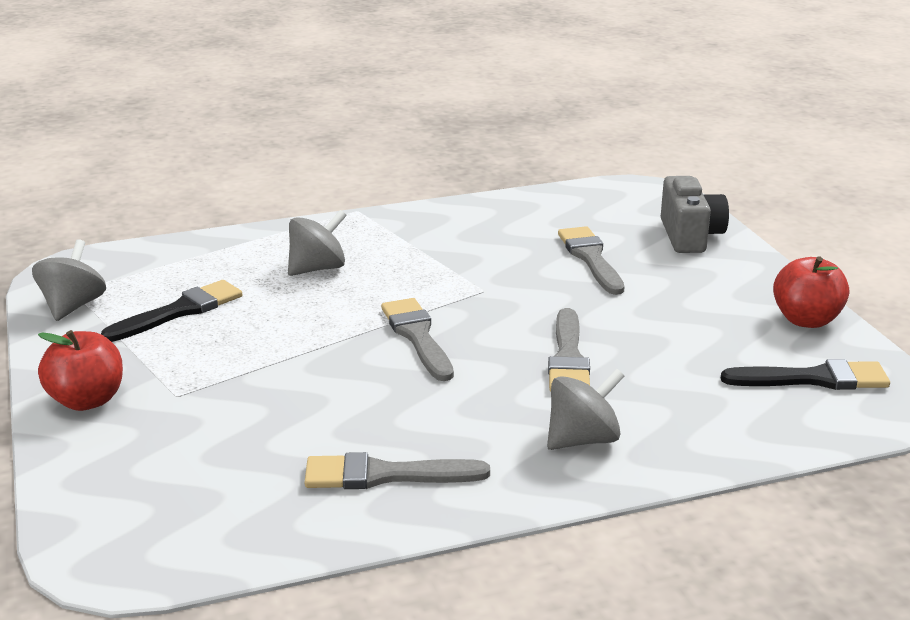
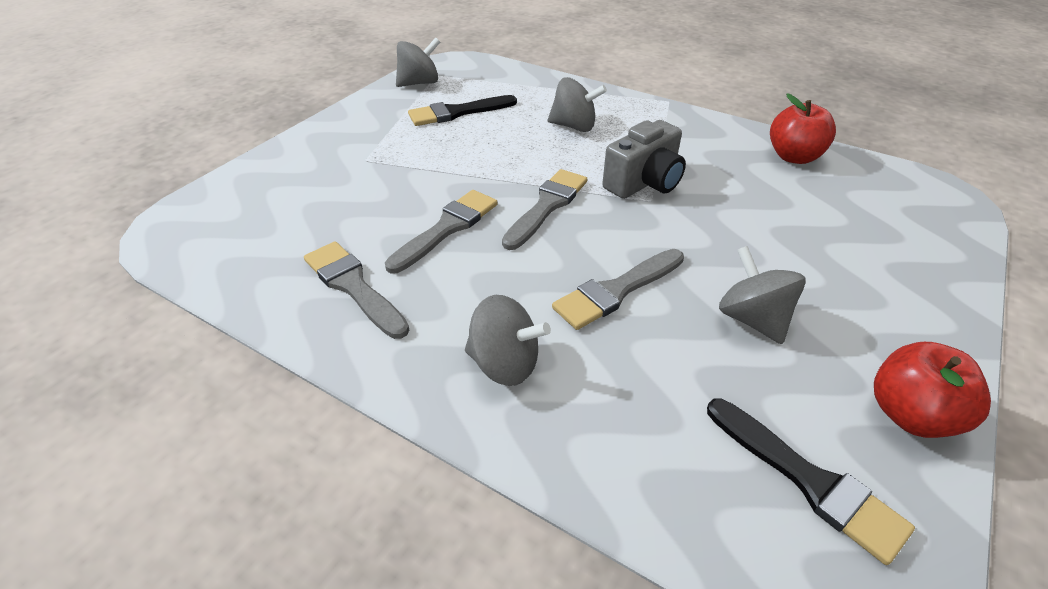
camera: 50 degrees right, 15 degrees up
red apple [38,330,123,411] -> red apple moved to [770,94,836,164]
black brush [101,280,242,342] -> black brush turned 150 degrees clockwise [408,95,517,126]
grey brush [558,226,625,295] -> grey brush moved to [385,190,497,274]
grey camera [661,176,729,253] -> grey camera moved to [602,120,686,199]
none -> grey spinning top [719,246,806,344]

